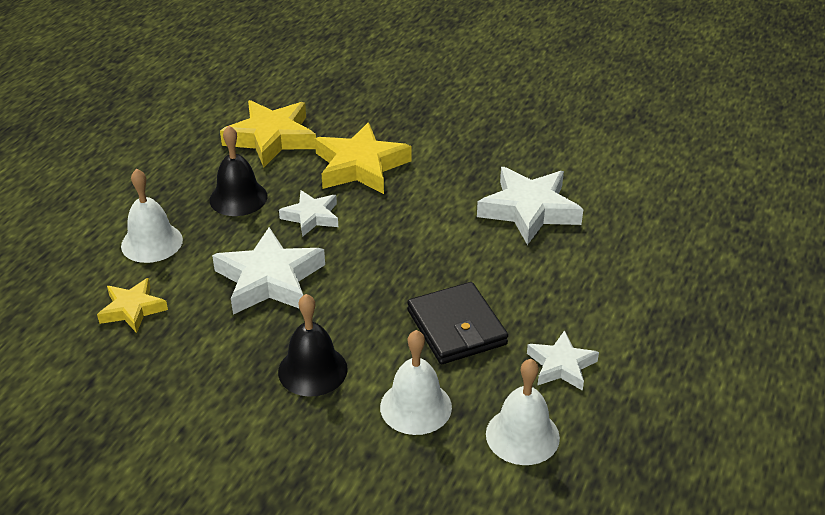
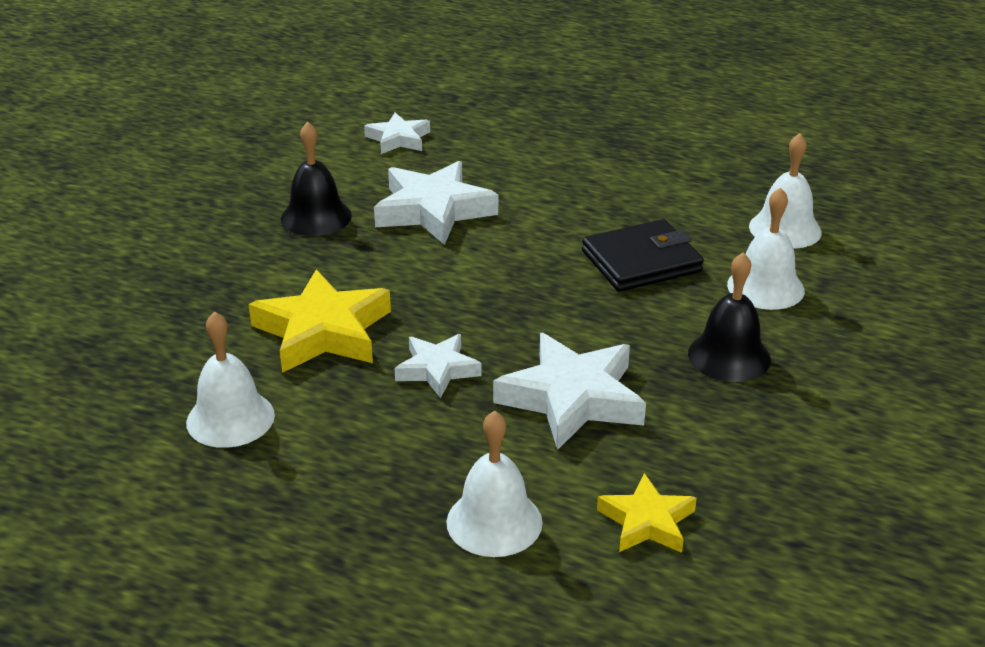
camera: 90 degrees left, 5 degrees down
black bell [209,126,268,216] -> black bell moved to [281,122,352,236]
yellow star [220,100,316,168] -> white bell [186,311,275,448]
white star [527,330,599,391] -> white star moved to [364,112,430,154]

